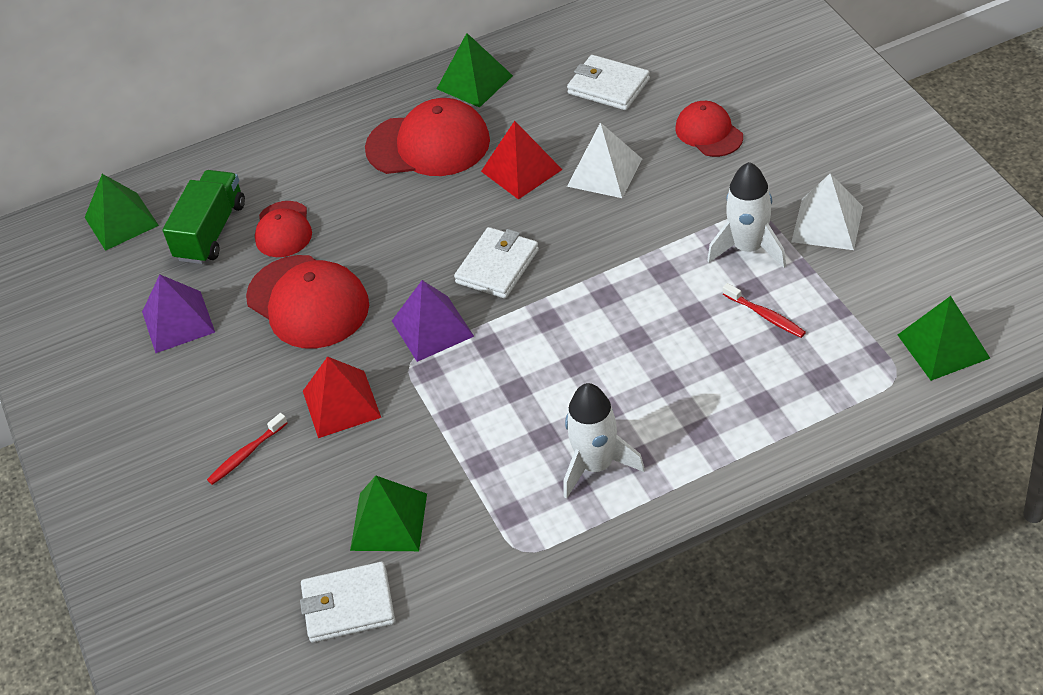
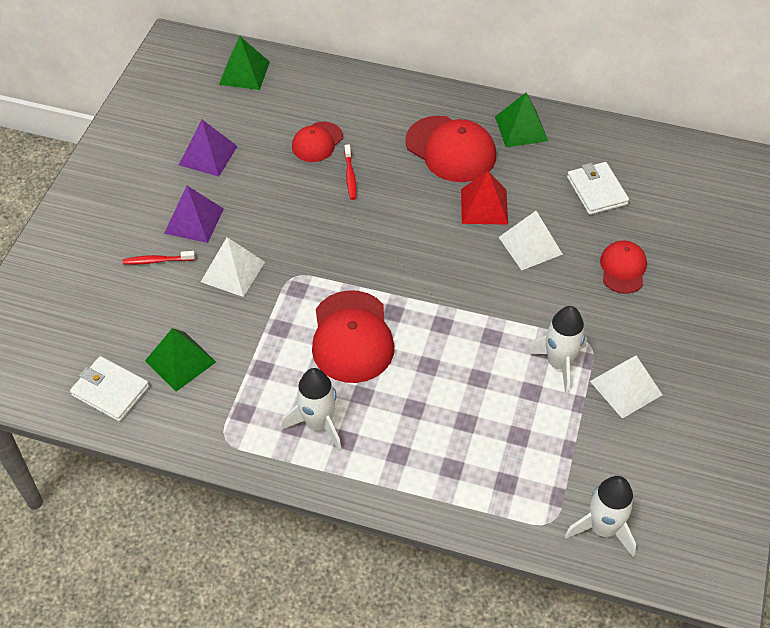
camera: 35 degrees right, 5 degrees up
green truck [163,170,245,264] -> none
red cap [246,255,369,348] -> red cap moved to [312,290,394,383]
red pyramid [303,356,381,438] -> white pyramid [201,237,265,297]
purple pyramid [392,280,474,362] -> purple pyramid moved to [164,186,224,243]
white wallet [454,227,539,298] -> none
red toothbrush [723,283,806,338] -> red toothbrush moved to [344,144,357,200]
green pyramid [898,296,990,381] -> white rocket [565,476,636,557]

